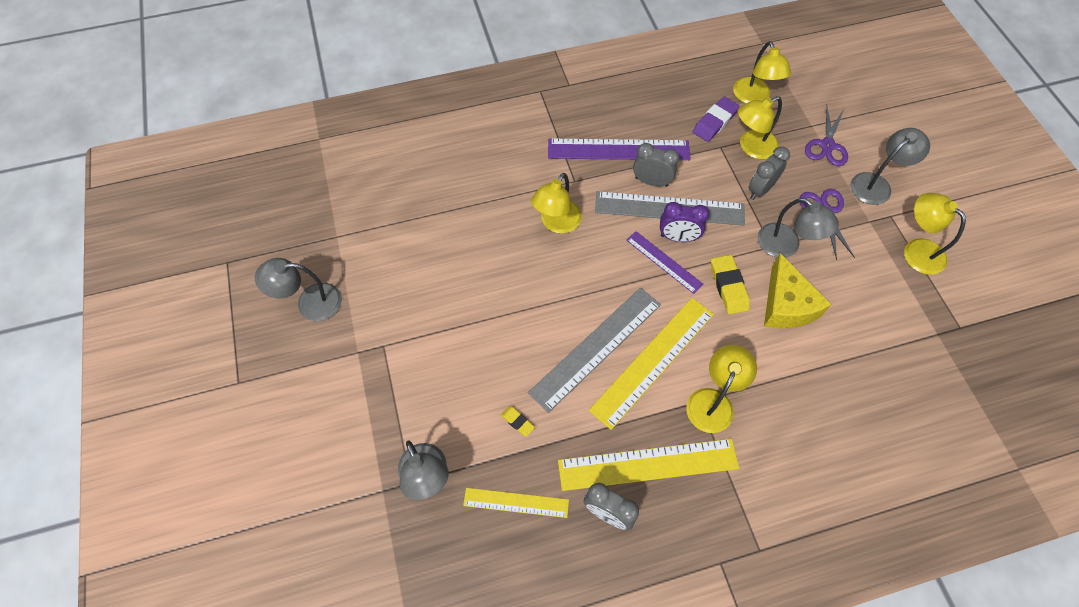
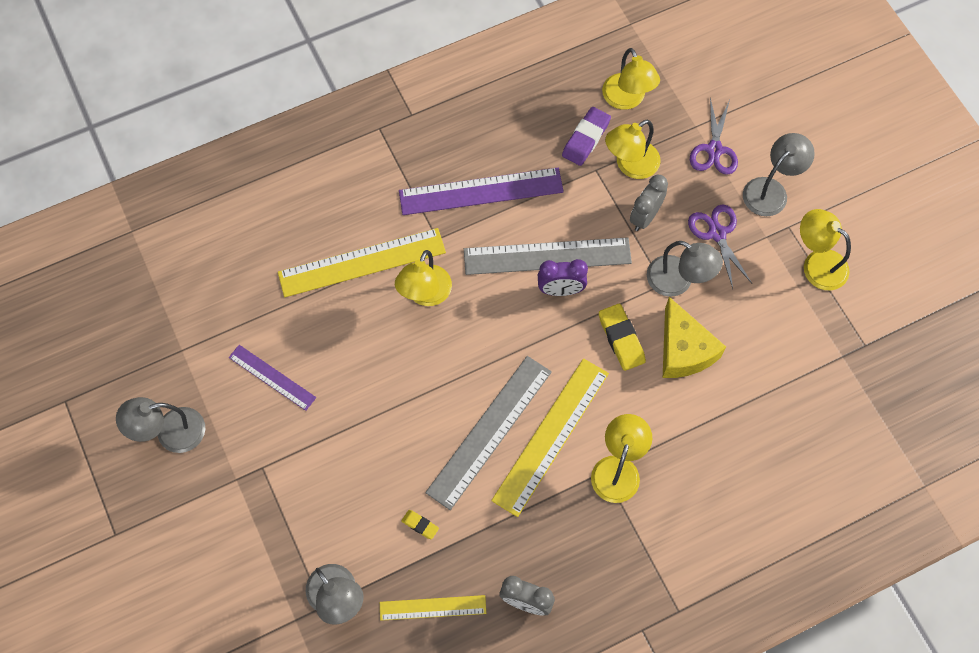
camera: 10 degrees left, 5 degrees up
yellow ruler [558,439,739,491] -> yellow ruler moved to [278,228,446,297]
purple ruler [626,231,703,294] -> purple ruler moved to [229,345,316,411]
grey clock [633,143,679,187] -> none

